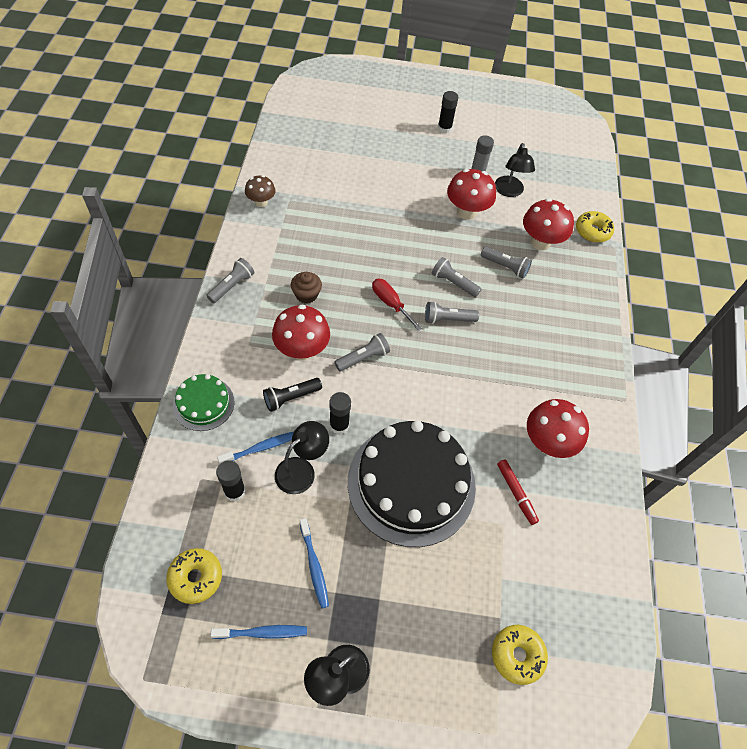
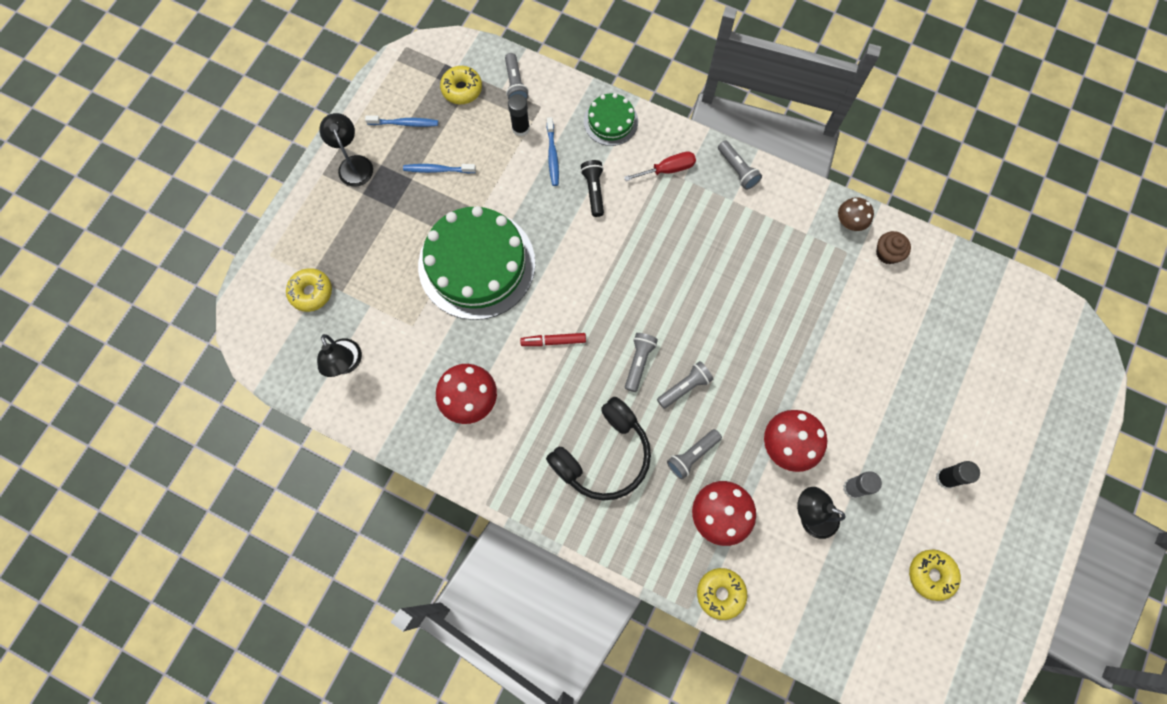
camera: 115 degrees right, 15 degrees up
blue toothbrush [210,625,307,639] -> blue toothbrush turned 105 degrees counterclockwise [365,115,438,127]
red mushroom [272,304,330,360] -> none
black lamp [275,421,329,494] -> black lamp moved to [317,334,362,377]
brown cupcake [291,272,322,304] -> brown cupcake moved to [876,231,911,264]
black glue stick [329,392,351,434] -> none
grey flashlight [334,333,390,372] -> grey flashlight moved to [505,53,529,100]
black cake [348,420,476,547] -> green cake [418,206,535,320]
red screwdriver [372,279,422,331] -> red screwdriver moved to [624,151,696,181]
red marker [497,459,539,525] -> red marker moved to [520,333,586,346]
none -> black headphones [546,397,651,501]
none -> yellow donut [909,549,961,601]

